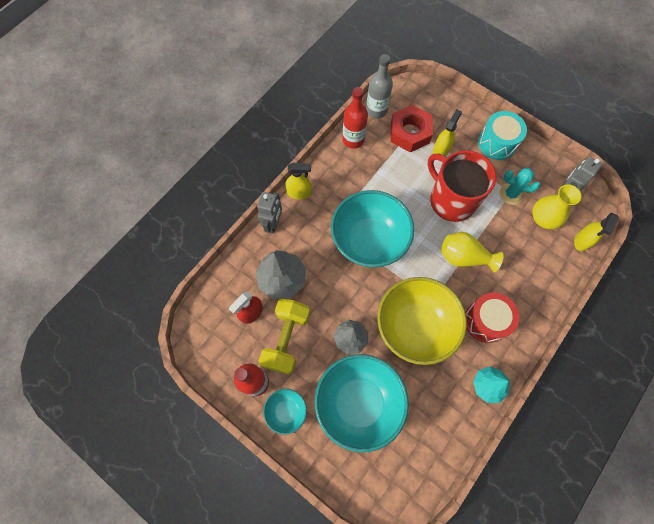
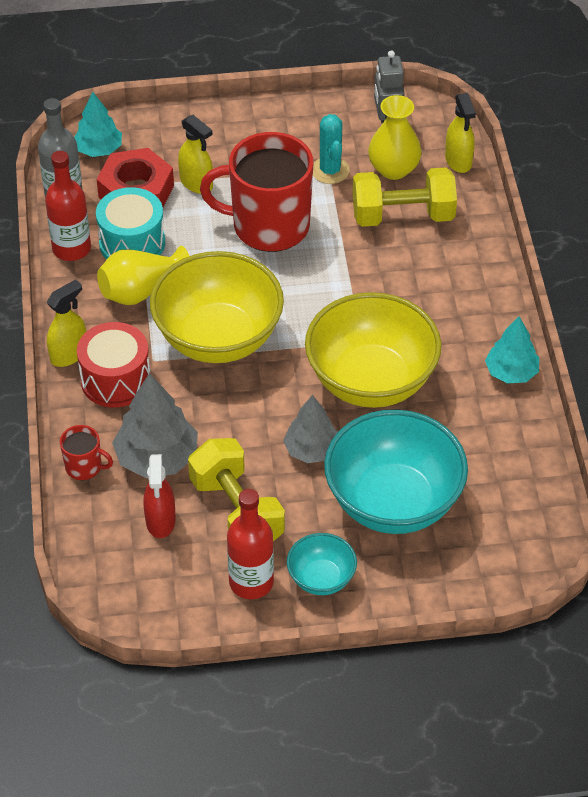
camera: 45 degrees left, 20 degrees down
grey robot [257,192,282,233] -> none
turquoise bowl [331,190,414,268] -> yellow bowl [150,251,284,363]
yellow spray bottle [433,109,462,156] -> yellow spray bottle turned 150 degrees clockwise [178,115,213,194]
yellow vase [441,232,504,272] -> yellow vase moved to [97,246,189,305]
red drum [465,293,519,343] -> red drum moved to [77,322,151,408]
turquoise drum [478,111,527,160] -> turquoise drum moved to [96,187,165,260]
turquoise cactus [499,168,540,205] -> turquoise cactus turned 75 degrees counterclockwise [313,114,350,184]
none -> red mug [60,425,113,480]
none -> turquoise tree [74,92,122,157]
none -> yellow dumbbell [353,167,457,227]

